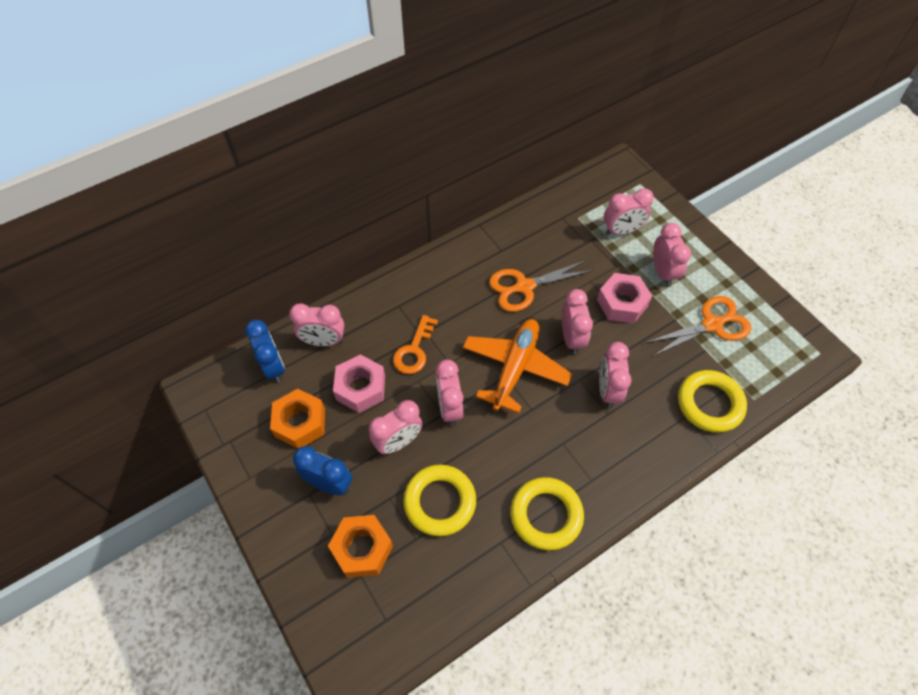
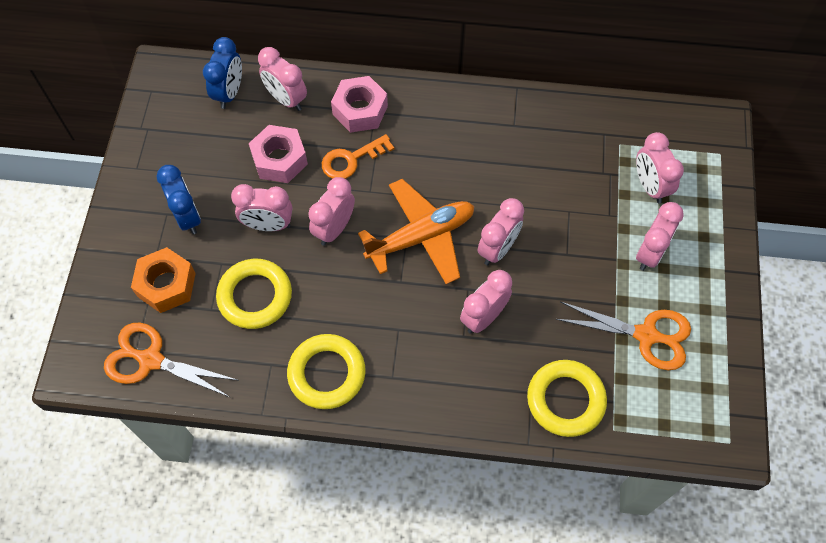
camera: 40 degrees right, 5 degrees up
orange nut [270,389,325,449] -> none
orange scissors [489,260,594,312] -> orange scissors moved to [104,322,237,398]
pink nut [597,273,652,324] -> pink nut moved to [331,76,388,133]
pink clock [604,188,654,235] -> pink clock turned 45 degrees clockwise [636,132,684,204]

